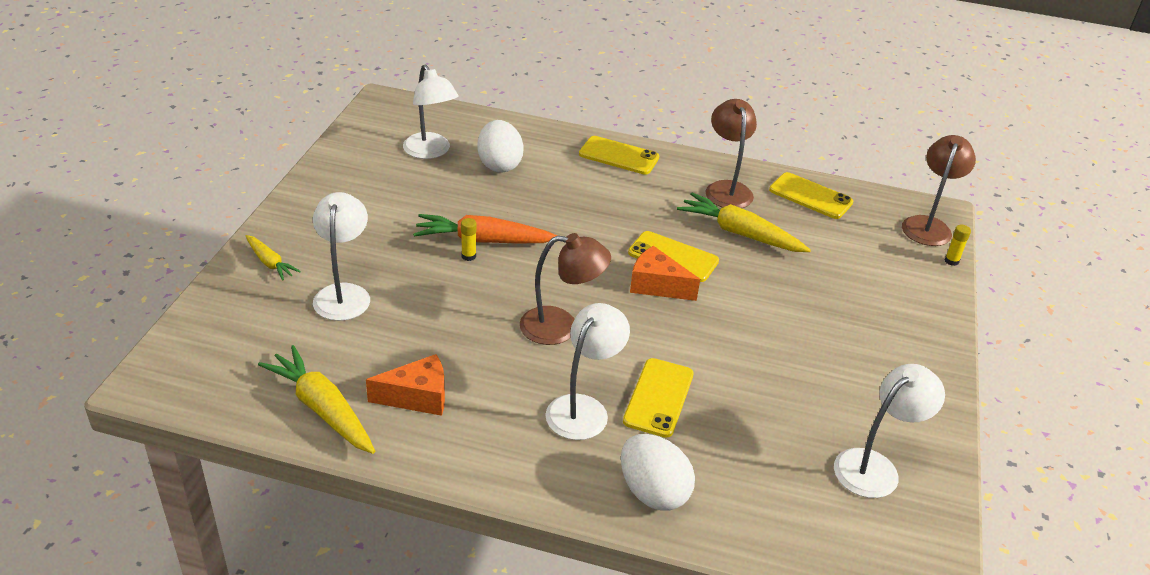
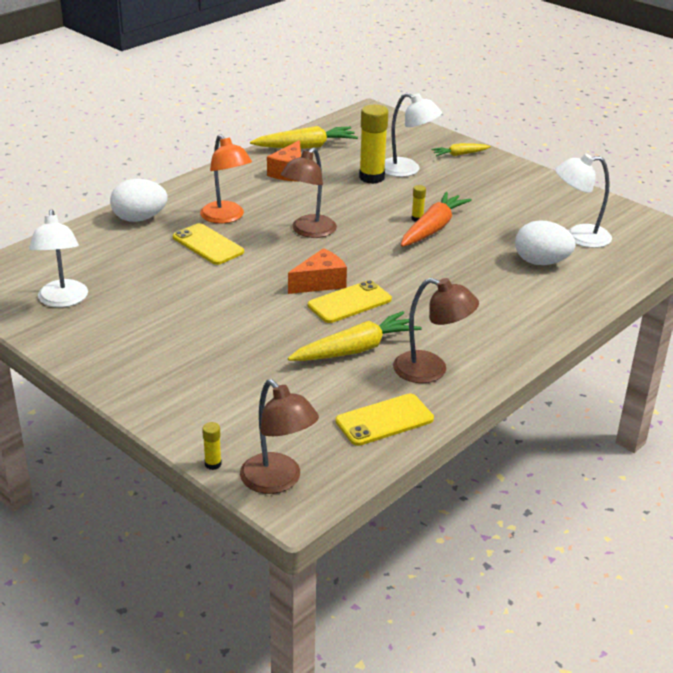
camera: 120 degrees right, 5 degrees down
white lamp [545,303,630,440] -> orange lamp [200,134,252,224]
yellow phone [579,136,659,175] -> none
none -> yellow glue stick [359,105,389,184]

